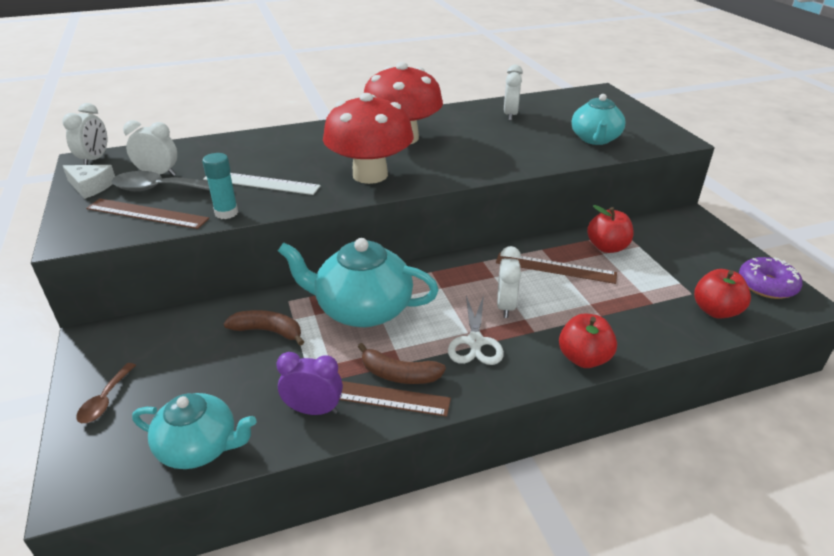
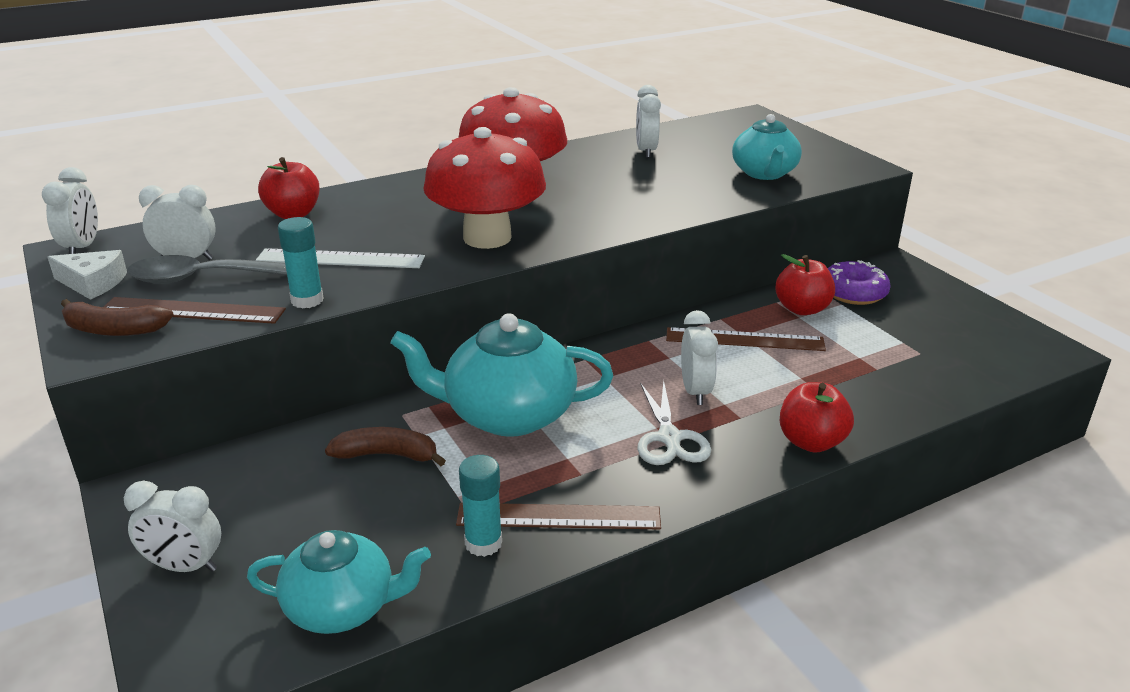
camera: 10 degrees left, 5 degrees down
brown spoon [76,363,136,423] -> white clock [124,481,221,572]
purple clock [276,352,343,415] -> turquoise glue stick [459,455,502,557]
brown banana [358,343,446,384] -> brown banana moved to [61,299,174,336]
red apple [694,269,751,319] -> red apple moved to [258,157,319,219]
purple donut [739,257,803,299] -> purple donut moved to [828,260,891,305]

